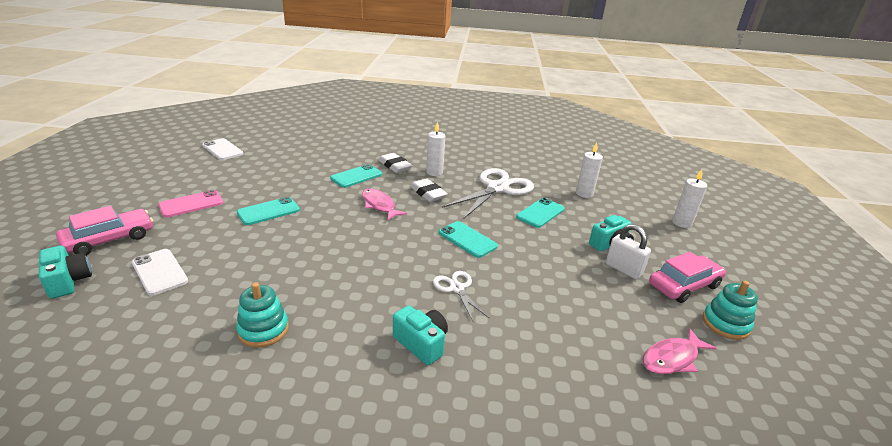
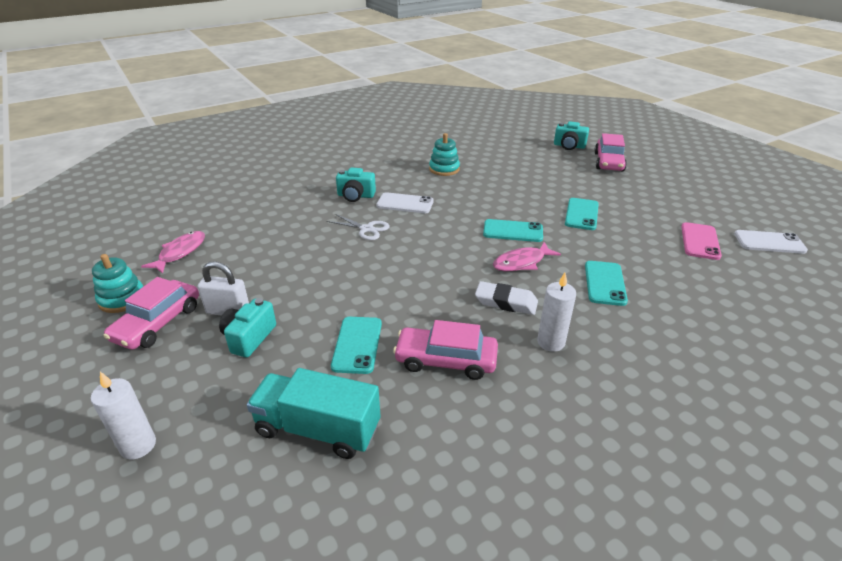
camera: 145 degrees right, 5 degrees up
white phone [132,249,188,296] -> white phone moved to [376,192,434,213]
pink phone [158,190,223,218] -> pink phone moved to [681,222,722,260]
pink fish [362,188,407,220] -> pink fish turned 135 degrees clockwise [493,242,561,271]
white eraser [378,153,413,173] -> none
turquoise phone [439,221,498,258] -> turquoise phone moved to [483,219,543,242]
white scissors [442,168,534,218] -> pink car [393,320,498,380]
white candle [576,142,603,198] -> turquoise truck [247,368,381,459]

